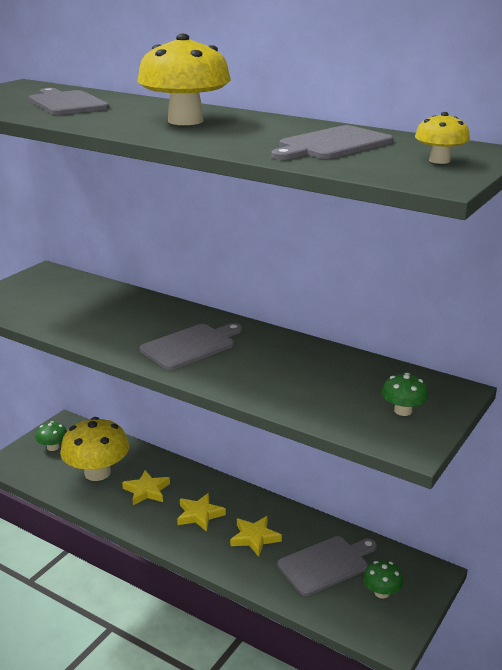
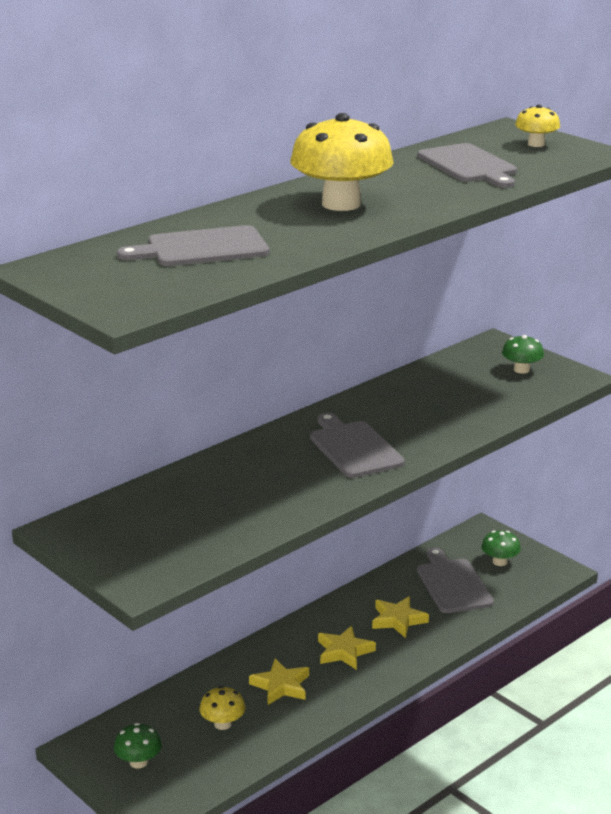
camera: 75 degrees left, 0 degrees up
yellow mushroom [60,417,129,481] -> yellow mushroom [200,686,245,730], size x0.49

